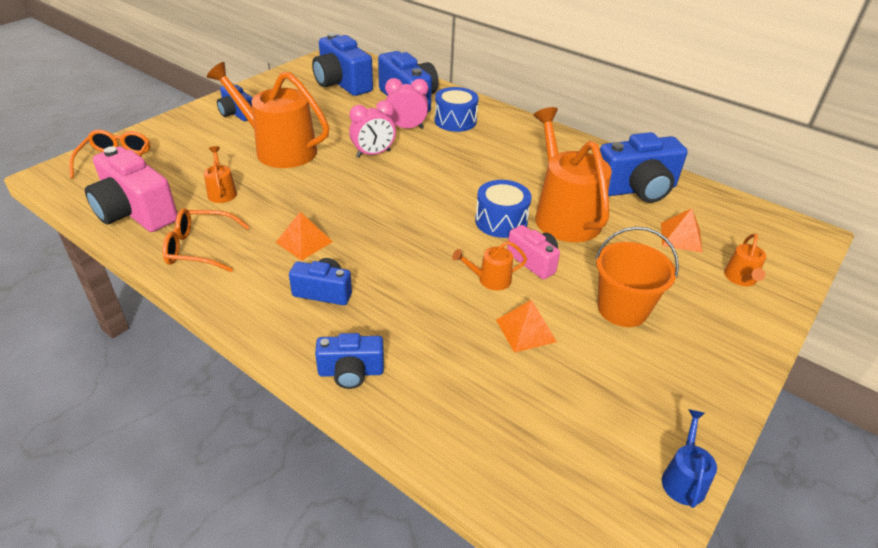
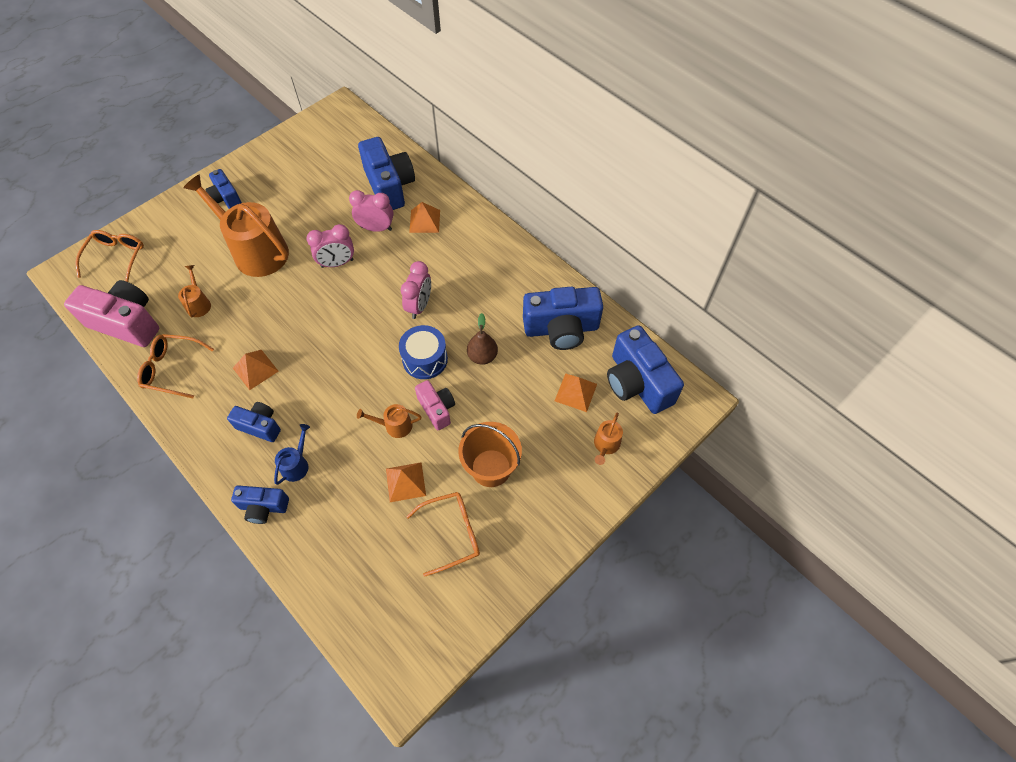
camera: 10 degrees right, 20 degrees up
pink camera [85,146,177,232] -> pink camera turned 150 degrees clockwise [64,280,159,347]
blue camera [312,33,373,96] -> blue camera moved to [607,325,684,414]
blue drum [434,87,479,132] -> orange pyramid [409,202,440,233]
orange watering can [533,107,612,242] -> brown pear [467,313,498,365]
blue watering can [662,409,717,508] -> blue watering can moved to [274,424,310,485]
none -> pink clock [401,261,431,319]
none -> orange glasses [406,492,480,577]

